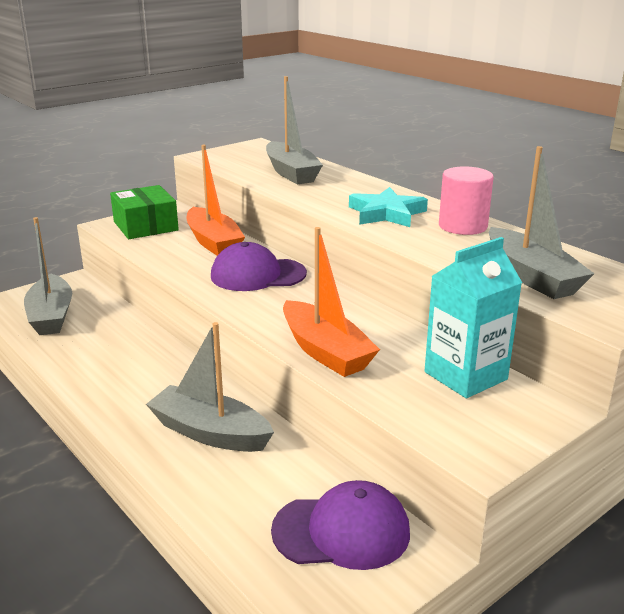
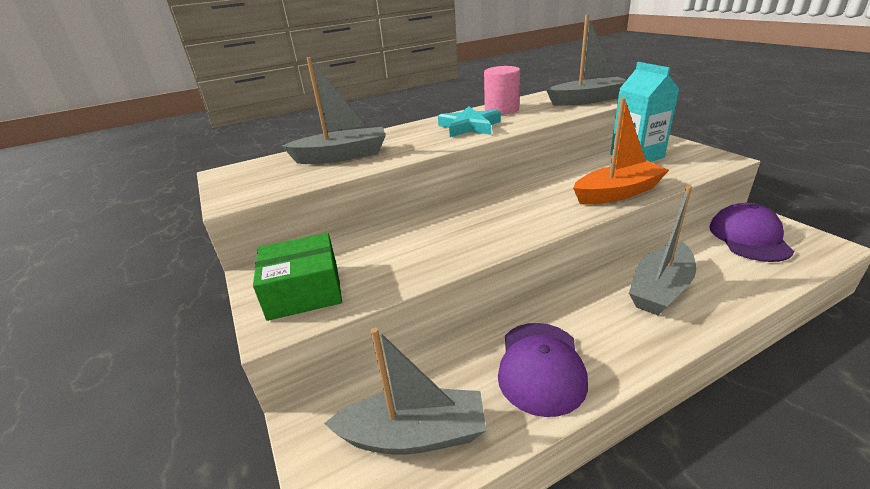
camera: 75 degrees left, 5 degrees up
orange boat [187,145,245,256] -> none
purple cap [211,242,307,291] -> purple cap moved to [498,323,588,417]

